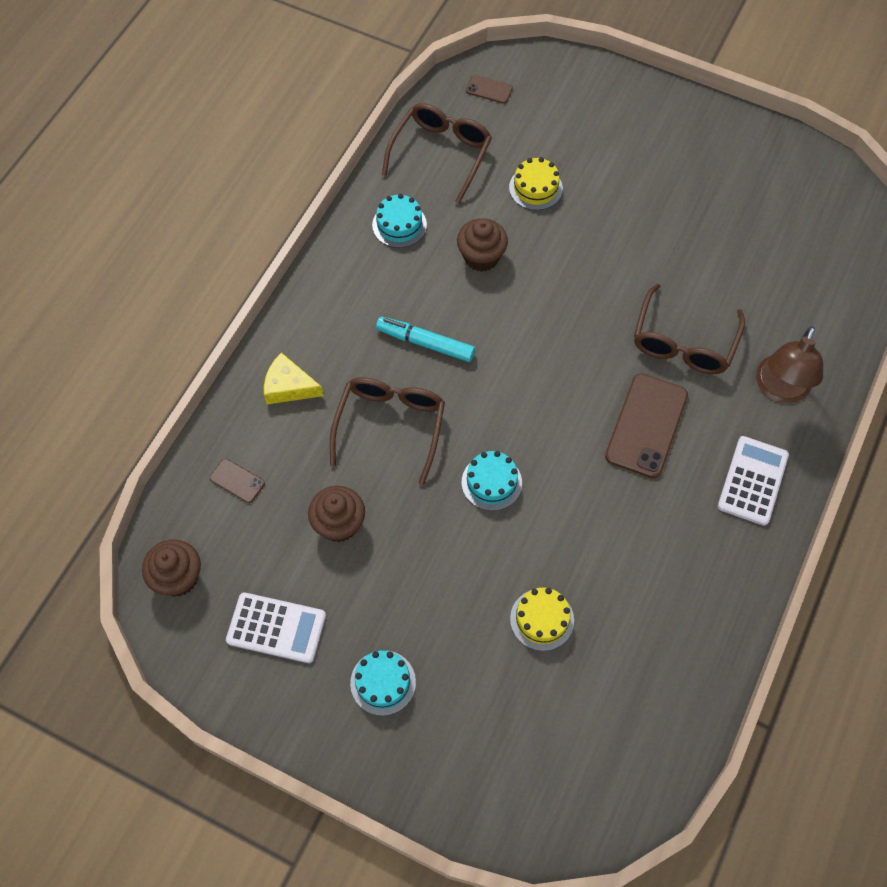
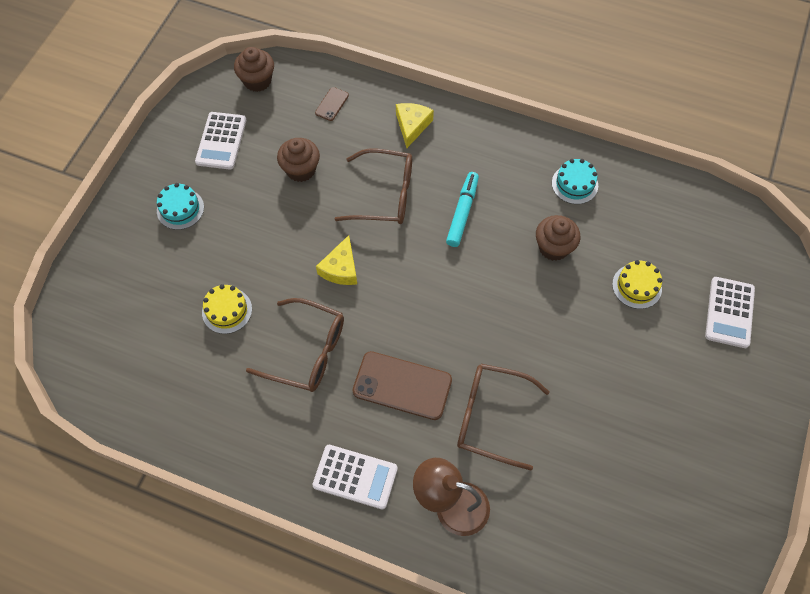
camera: 85 degrees right, 0 degrees up
brown glasses [382,103,492,204] -> brown glasses moved to [246,298,344,392]
turquoise cake [462,451,522,511] -> yellow cheese [316,235,357,285]
brown phone [466,75,513,104] -> none
none -> white calculator [705,277,755,348]

